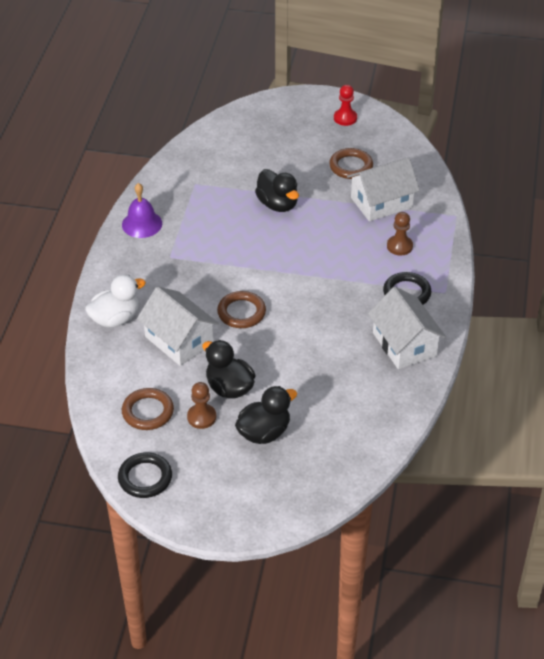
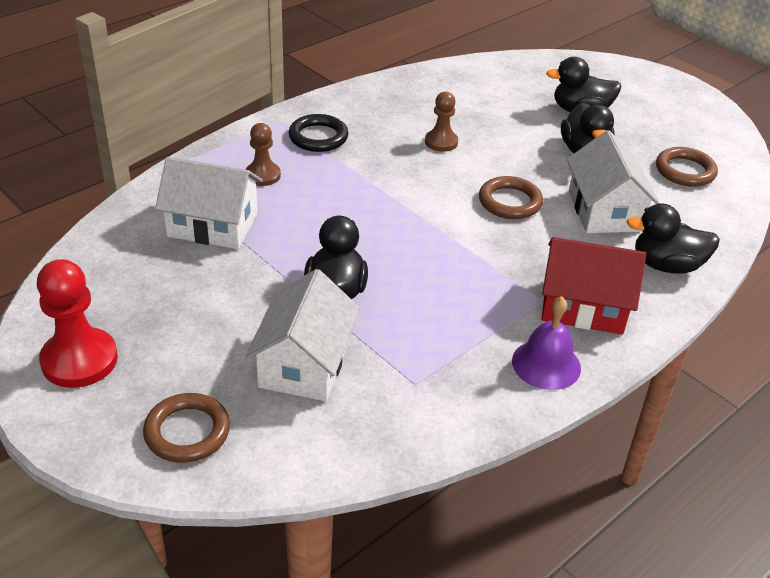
camera: 145 degrees left, 5 degrees down
white duck [85,275,146,328] -> black duck [627,203,720,274]
black ring [118,452,172,498] -> none
brown pawn [187,382,216,429] -> brown pawn moved to [425,92,458,152]
brown ring [329,148,373,179] -> brown ring moved to [143,393,230,463]
red pawn [334,85,357,126] -> red pawn [37,259,118,388], size x1.66
white house [368,287,446,369] -> white house moved to [245,269,360,401]
none -> red house [541,237,646,335]

